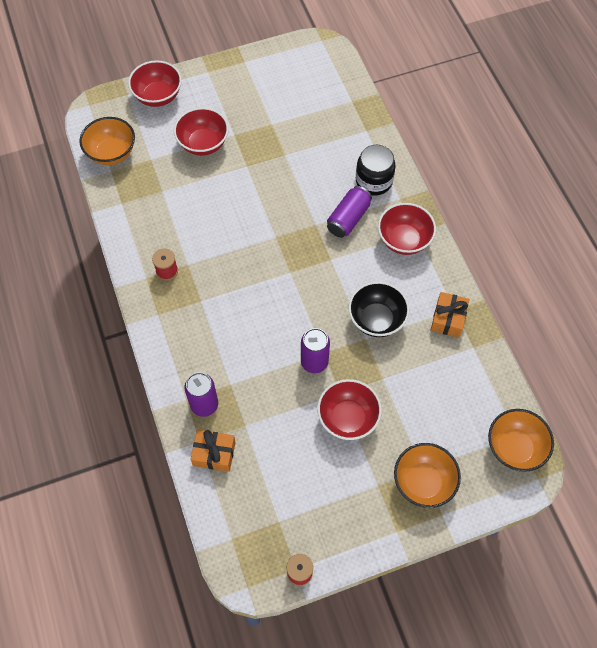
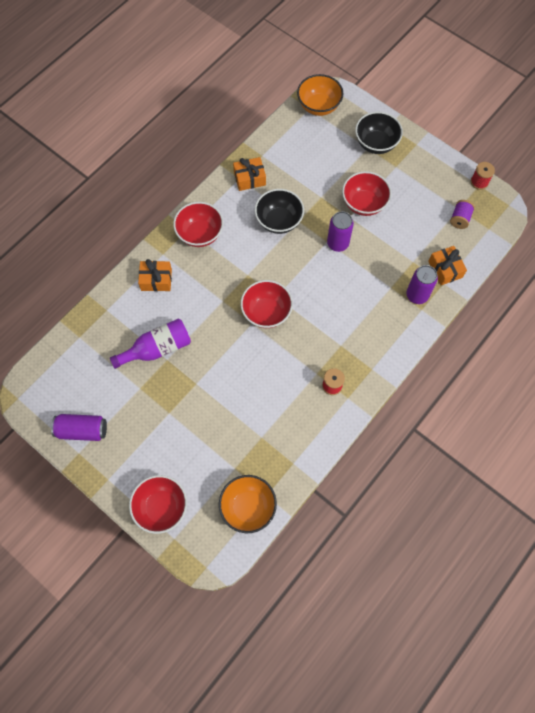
camera: 120 degrees left, 5 degrees up
red bowl [174,107,229,156] -> red bowl moved to [241,280,293,328]
purple can [327,186,372,238] -> purple can moved to [51,414,107,441]
black jar [356,145,396,195] -> orange gift [138,259,172,291]
orange bowl [394,443,461,508] -> black bowl [355,112,403,154]
none -> purple bottle [110,319,191,369]
none -> purple spool [450,200,475,229]

